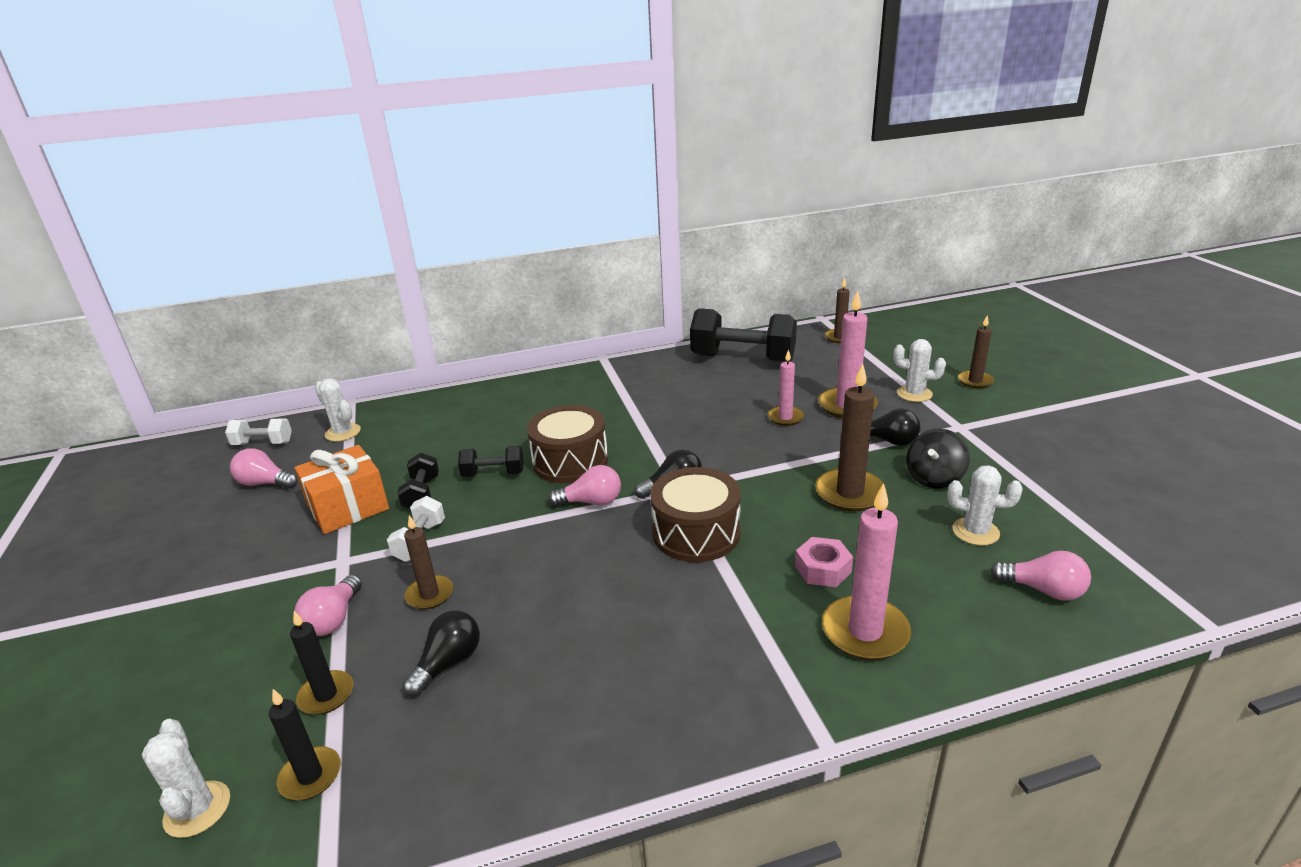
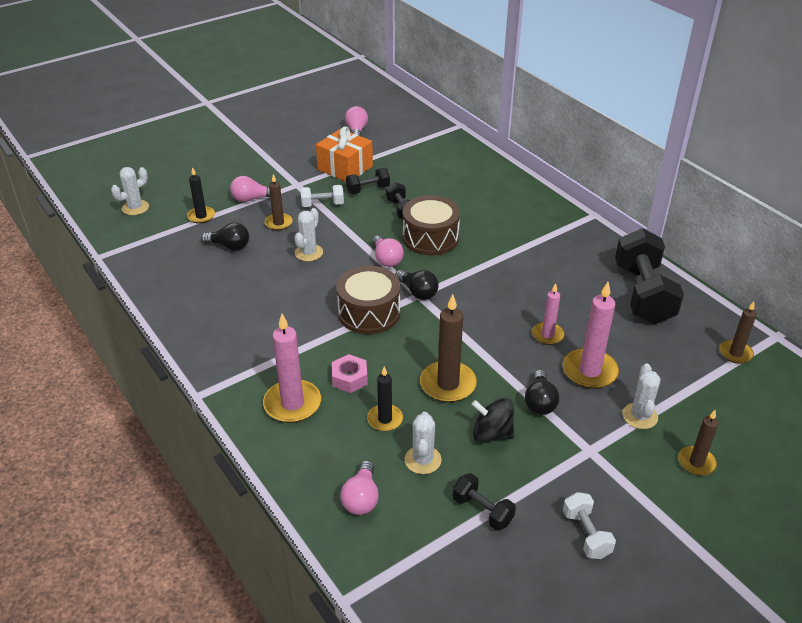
camera: 70 degrees right, 10 degrees up
white dumbbell [225,419,292,445] -> white dumbbell moved to [563,492,616,559]
black candle [269,689,341,800] -> black candle moved to [367,367,403,431]
white cactus [315,378,361,442] -> white cactus moved to [294,208,323,261]
none -> black dumbbell [452,473,516,531]

